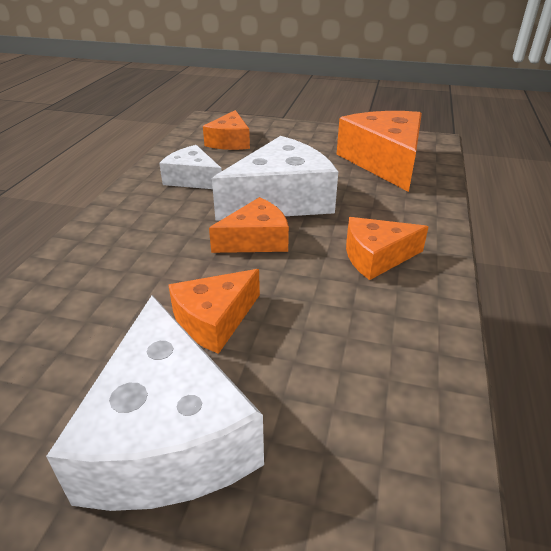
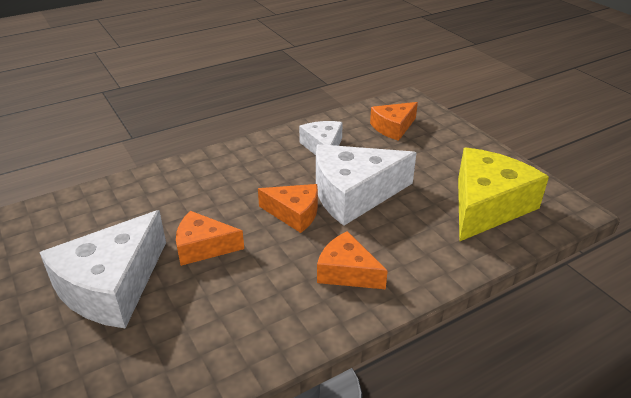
camera: 45 degrees right, 0 degrees up
white cheese [212,136,338,221] -> white cheese turned 150 degrees clockwise [316,144,417,226]
orange cheese [337,111,422,192] -> yellow cheese [458,148,549,242]

